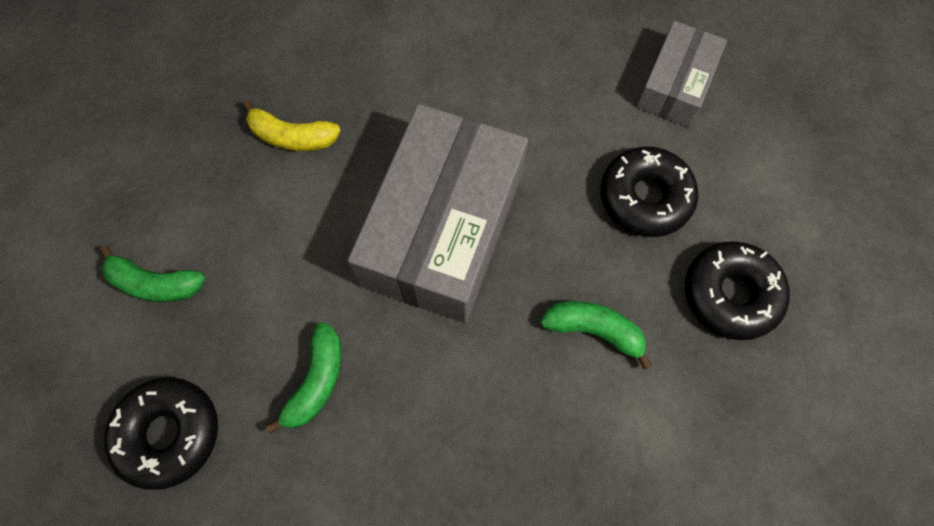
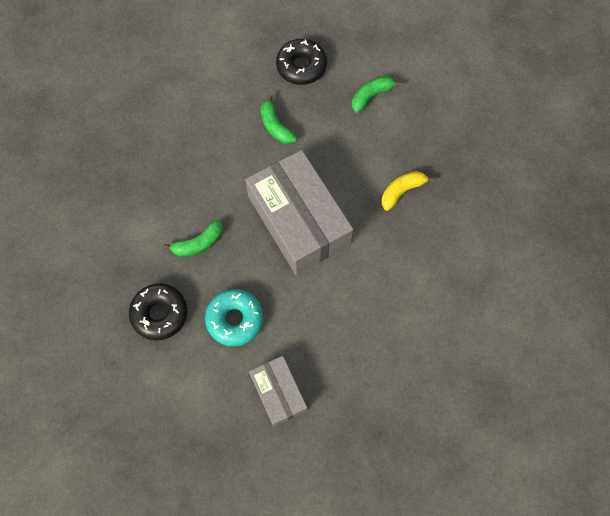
camera: 130 degrees right, 0 degrees up
black donut [601,146,698,237] -> turquoise donut [205,289,263,346]

